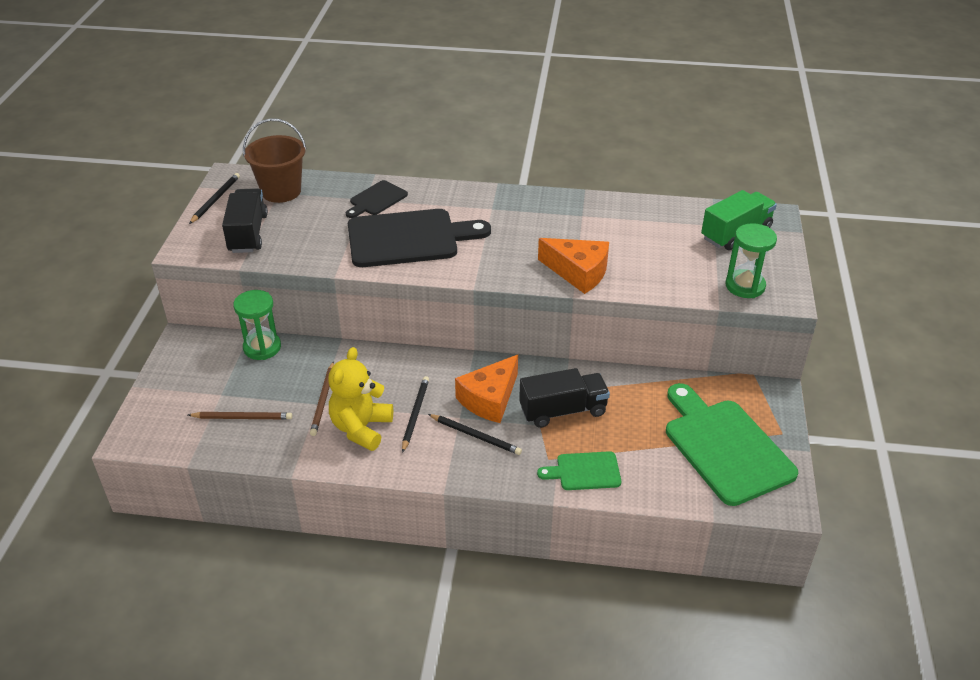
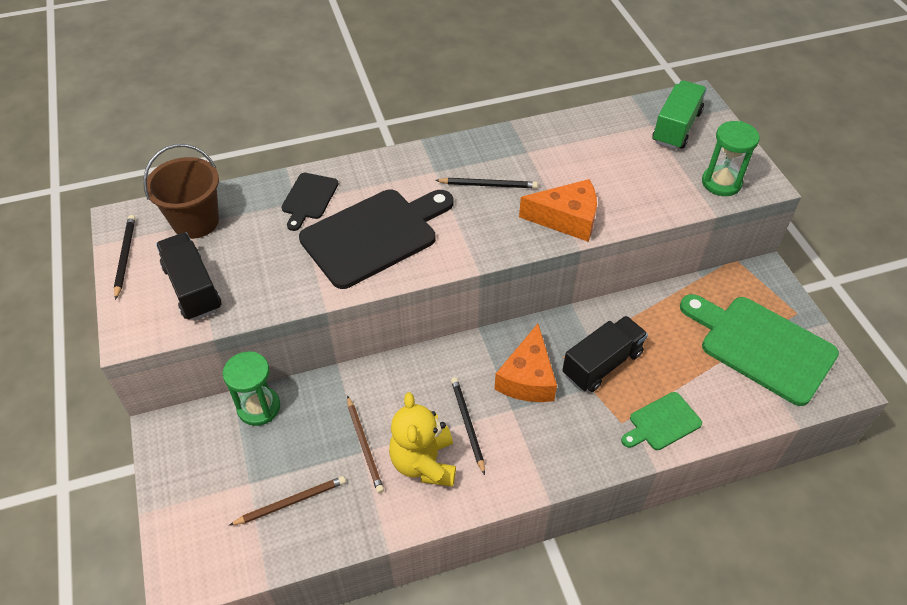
camera: 25 degrees left, 10 degrees up
black pencil [428,414,522,455] -> black pencil moved to [435,178,538,188]

